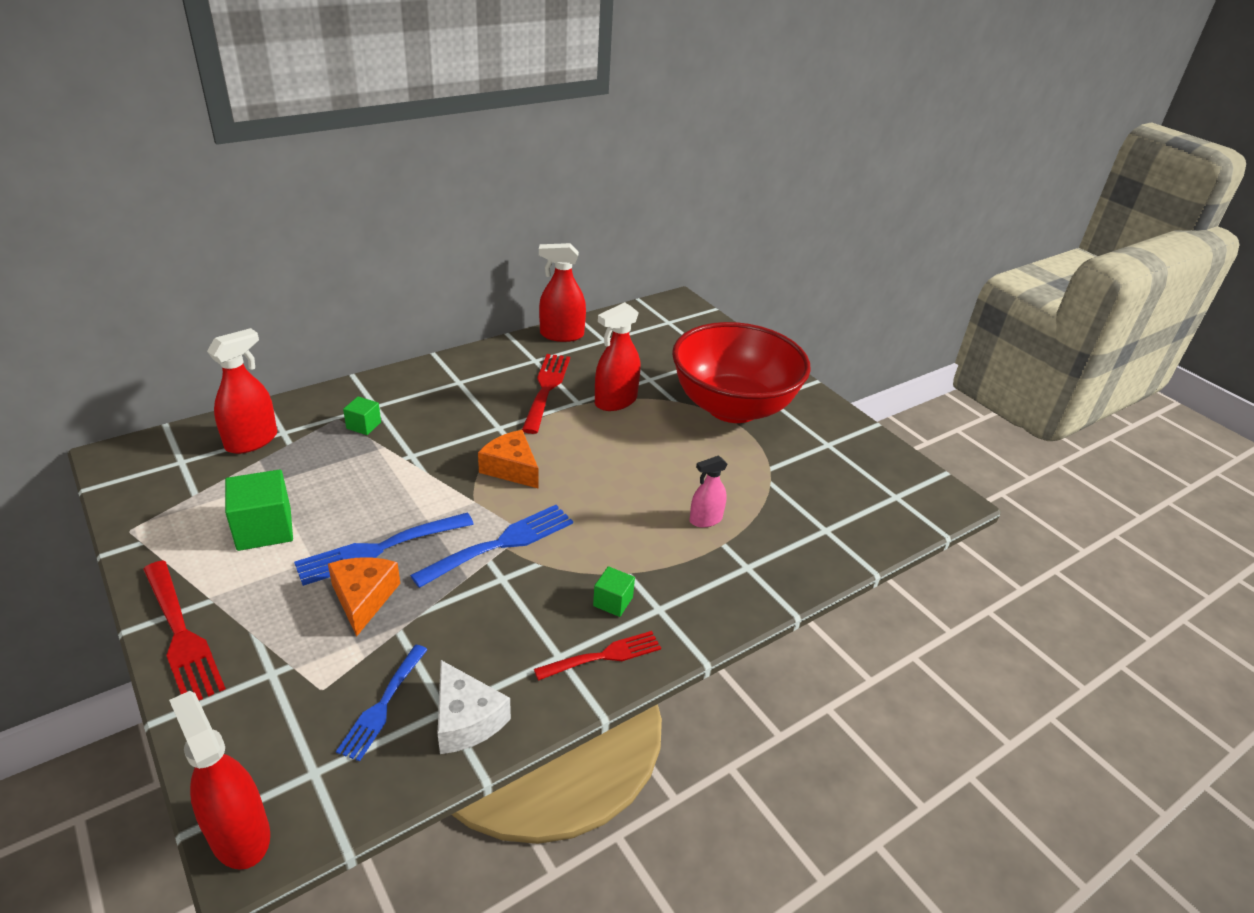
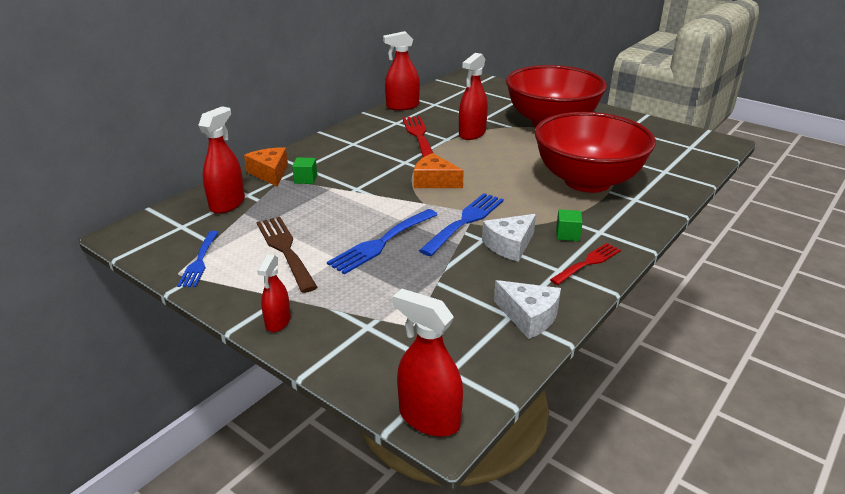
camera: 15 degrees left, 5 degrees down
red fork [143,561,226,700] -> red spray bottle [257,254,291,332]
green cube [225,469,293,551] -> brown fork [257,217,318,293]
orange cheese [328,557,400,637] -> orange cheese moved to [244,147,288,187]
blue fork [336,645,428,761] -> blue fork moved to [177,231,219,287]
pink spray bottle [690,455,727,528] -> red bowl [535,112,656,193]
none -> white cheese [482,214,536,262]

